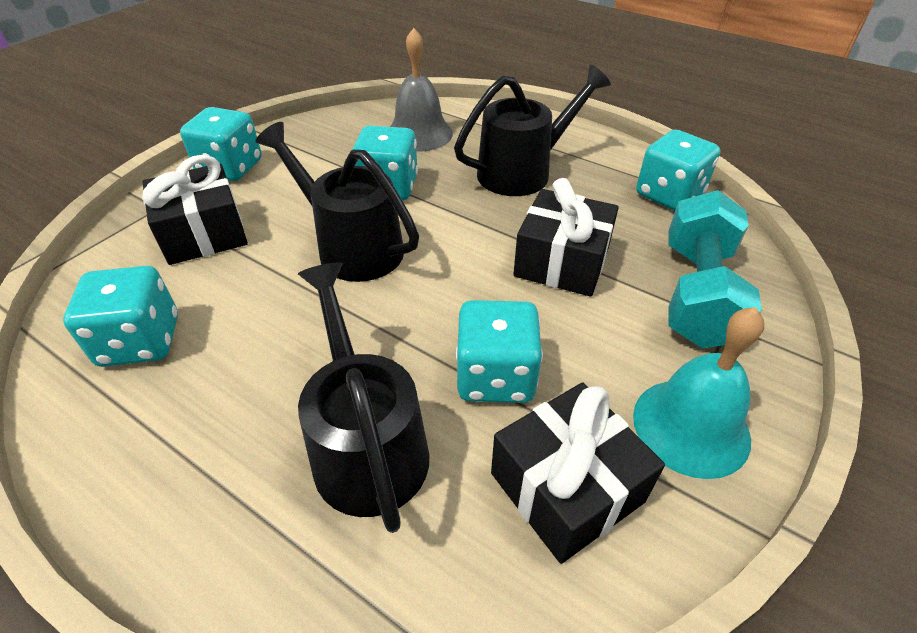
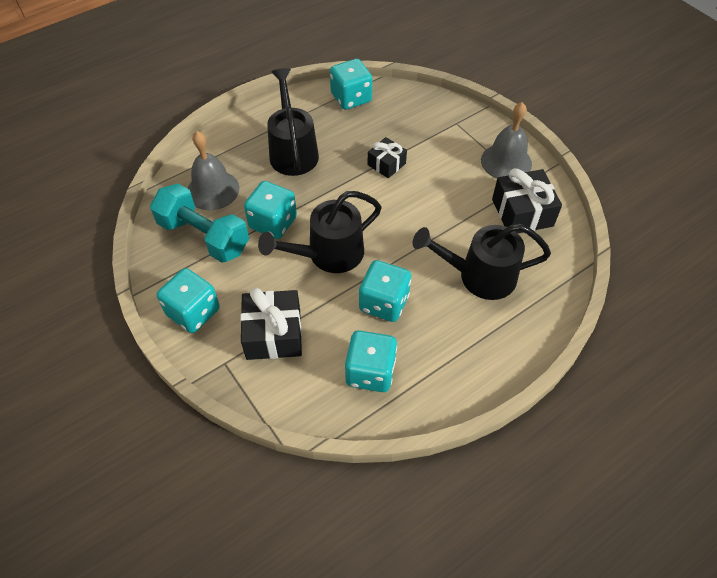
camera: 70 degrees left, 10 degrees up
turquoise dice [456,300,543,403] -> turquoise dice moved to [359,260,411,322]
black gift [513,178,619,297] -> black gift [368,137,407,178], size x0.61
turquoise bell [633,307,764,479] -> grey bell [481,102,532,179]
turquoise dumbbell [668,190,762,348] -> turquoise dumbbell moved to [150,184,249,263]

